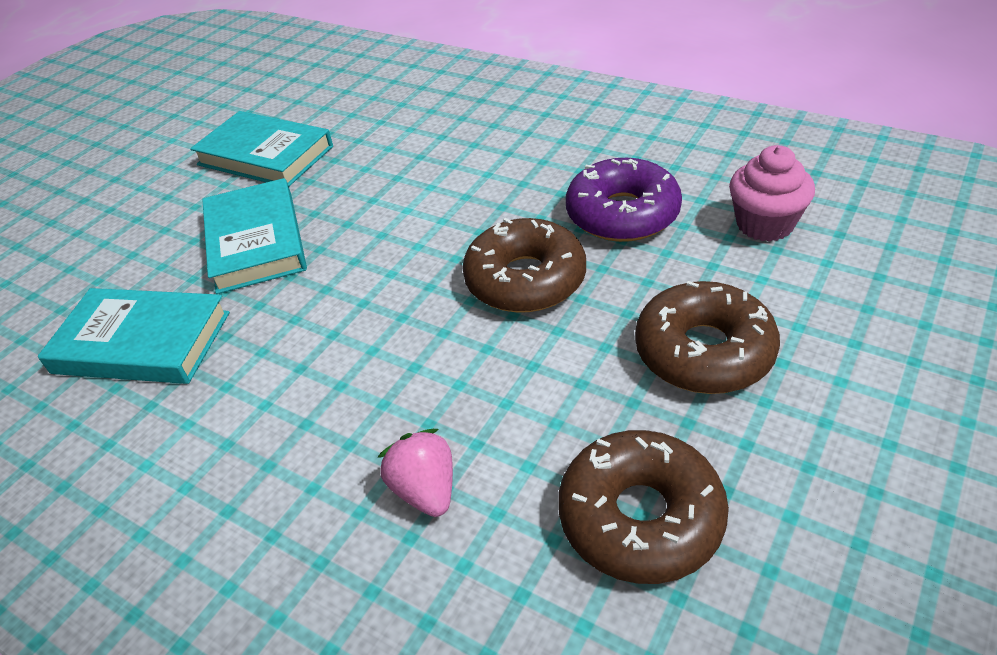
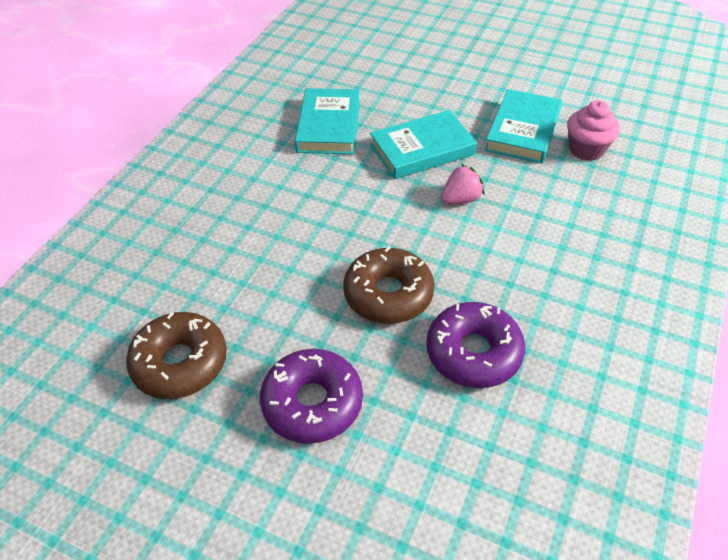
camera: 80 degrees right, 5 degrees up
pink strawberry [378,429,453,517] -> pink strawberry moved to [441,164,484,205]
brown donut [635,281,780,394] -> purple donut [260,349,363,444]
pink cupcake [729,145,815,242] -> pink cupcake moved to [567,100,620,161]

